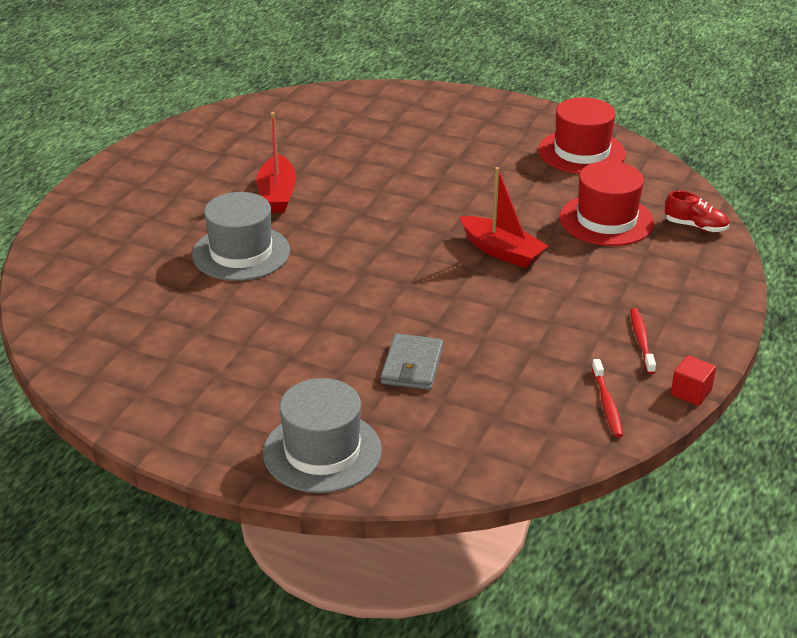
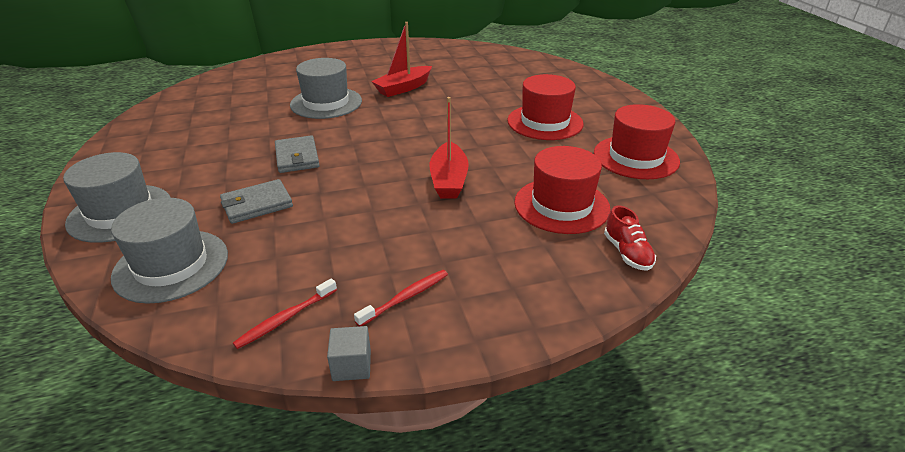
camera: 50 degrees right, 0 degrees up
red cube [671,355,716,406] -> grey cube [327,326,371,381]
none -> grey hat [111,198,228,304]
none -> grey wallet [275,135,320,173]
none -> red hat [507,74,583,140]

